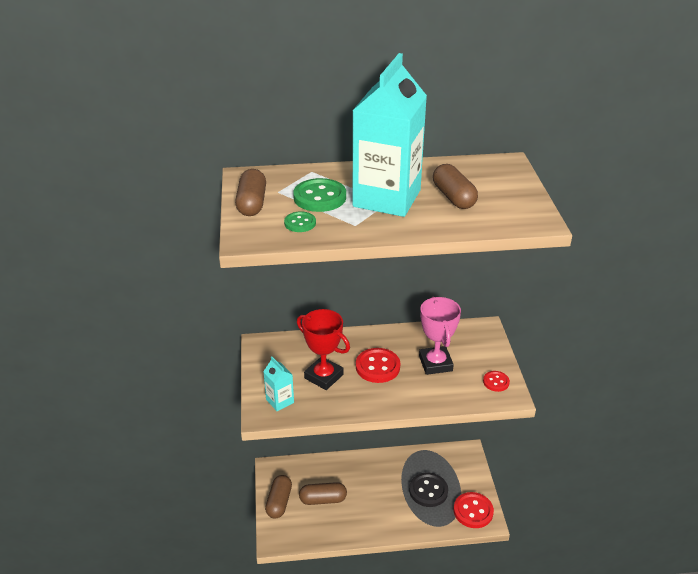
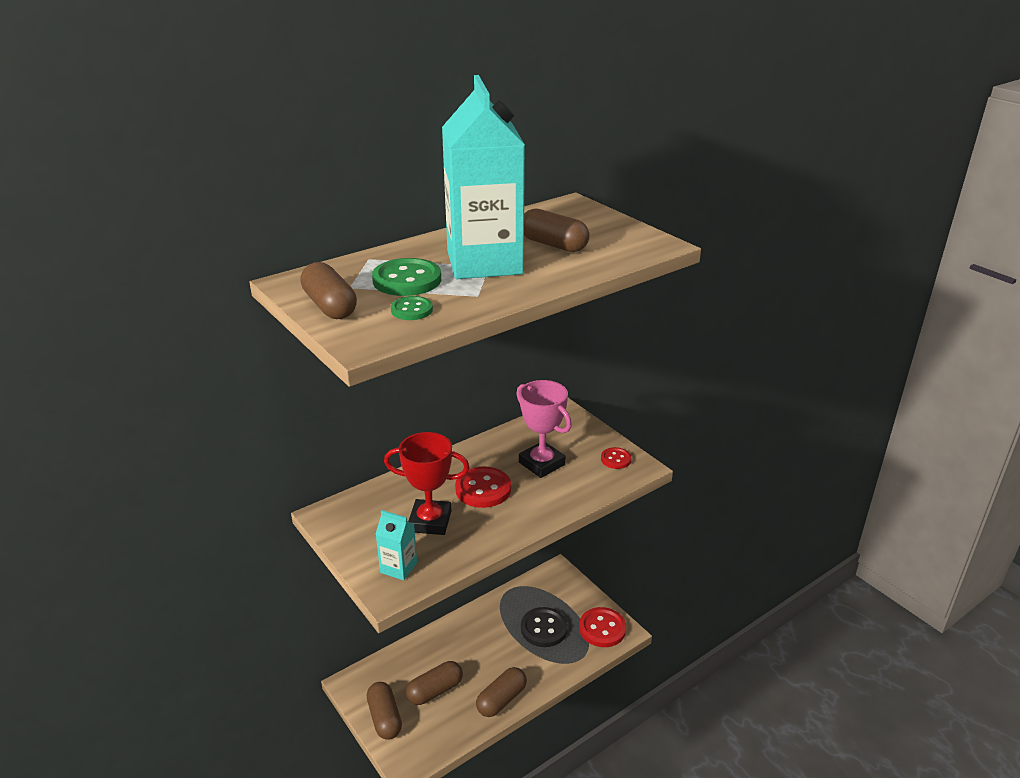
camera: 30 degrees left, 5 degrees down
none -> brown capsule [476,667,527,717]

